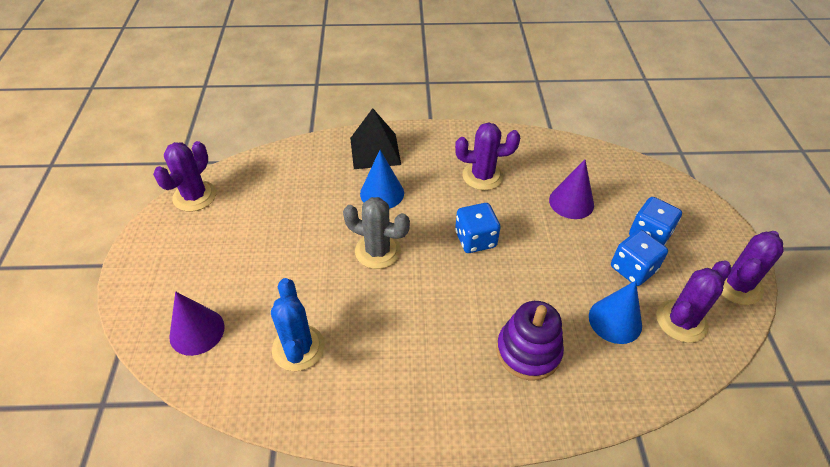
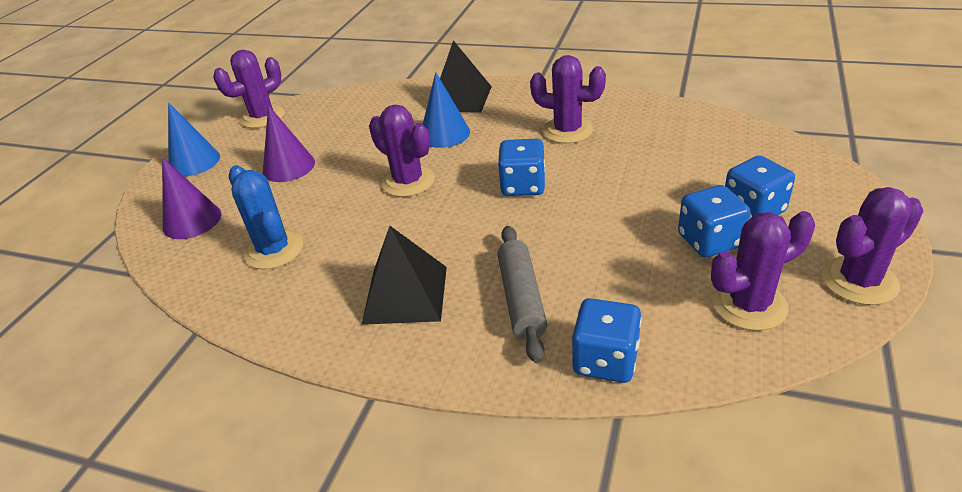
camera: 25 degrees right, 10 degrees down
blue cactus [271,278,325,371] -> blue cactus turned 45 degrees counterclockwise [229,165,303,270]
grey cactus [343,197,410,269] -> purple cactus [369,105,435,197]
purple stacking toy [496,301,564,381] -> grey rolling pin [497,226,547,363]
purple cone [549,159,594,219] -> purple cone moved to [263,105,315,182]
blue cone [589,281,642,344] -> blue cone moved to [168,102,220,177]
none -> black pyramid [361,226,447,325]
none -> blue dice [572,298,642,383]

